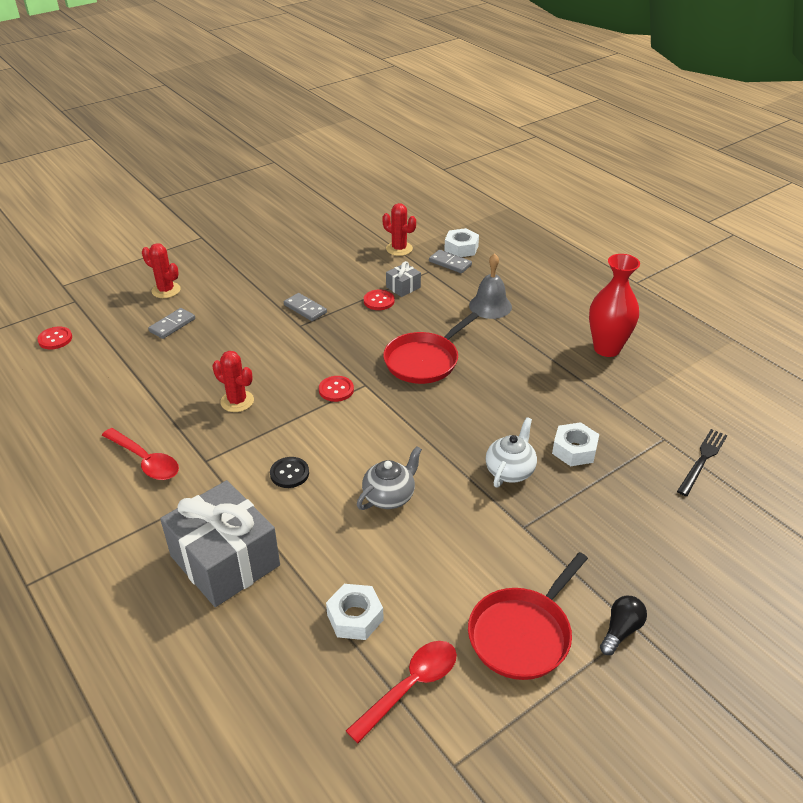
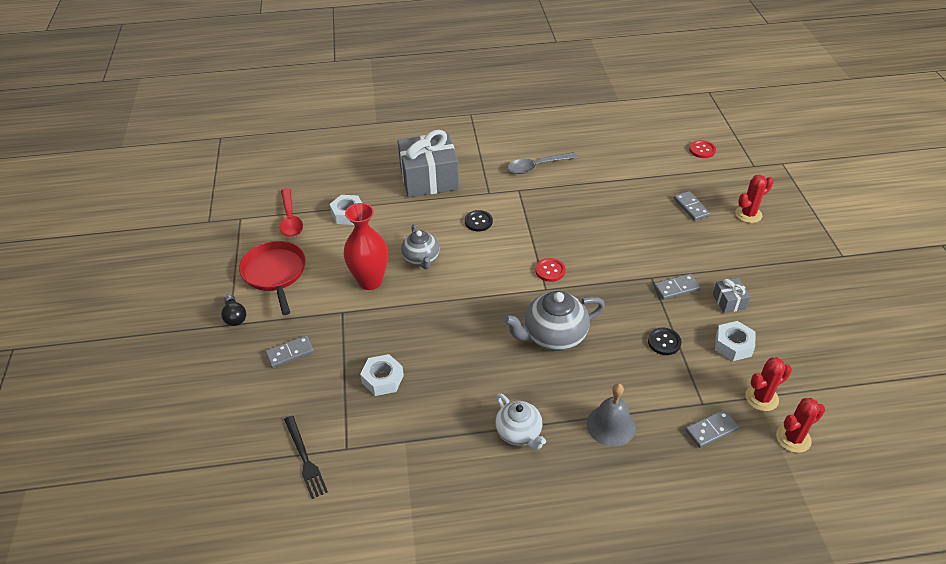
camera: 120 degrees right, 5 degrees up
red spoon [102,428,179,480] -> grey spoon [507,152,577,174]
red cactus [212,351,254,412] -> red cactus moved to [776,398,825,453]
red button [364,290,395,310] -> black button [648,328,682,355]
red pan [383,312,478,384] -> grey teapot [503,291,605,351]
grey gift [386,261,421,297] -> grey gift moved to [713,278,751,313]
white nut [444,228,479,257] -> white nut moved to [715,321,756,361]
white teapot [486,417,537,488] -> white teapot moved to [495,393,546,450]
red vase [589,254,640,357] -> red vase moved to [344,203,388,290]
none -> grey domino [265,335,314,368]

